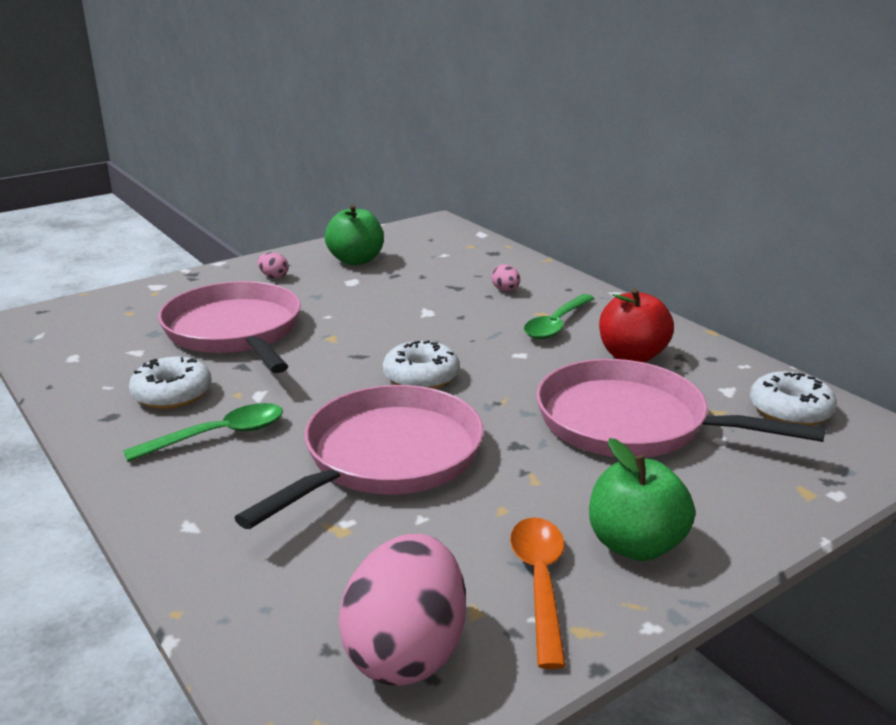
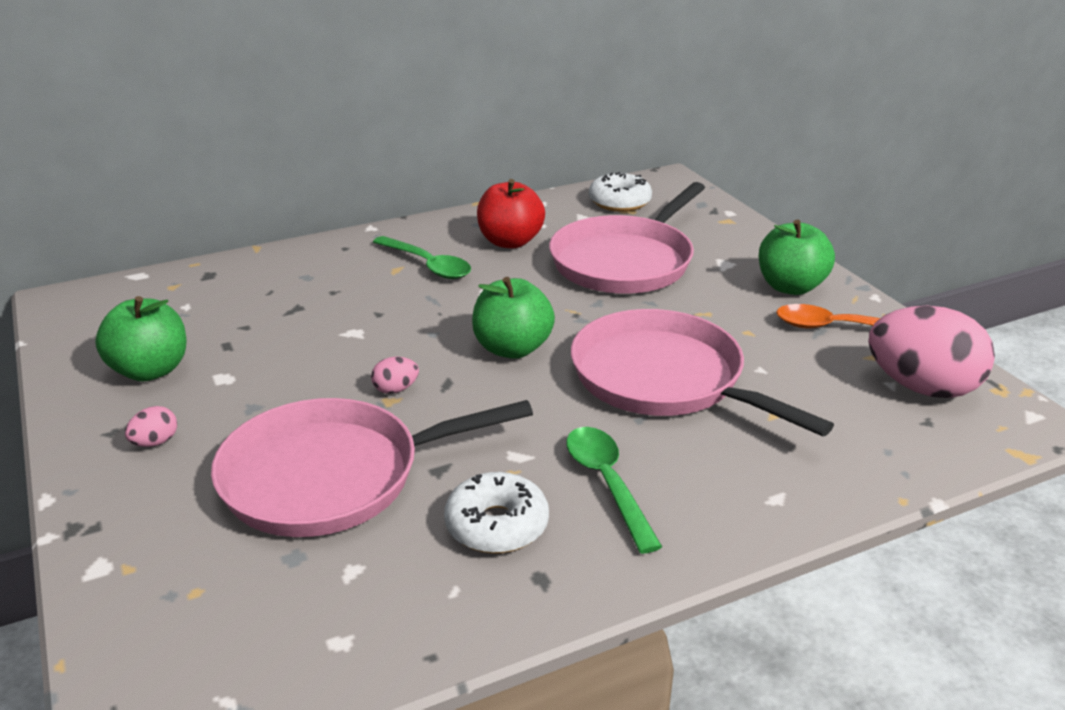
camera: 80 degrees left, 5 degrees up
white donut [383,341,460,389] -> green apple [472,277,555,359]
pink egg [491,264,520,291] -> pink egg moved to [371,357,419,394]

